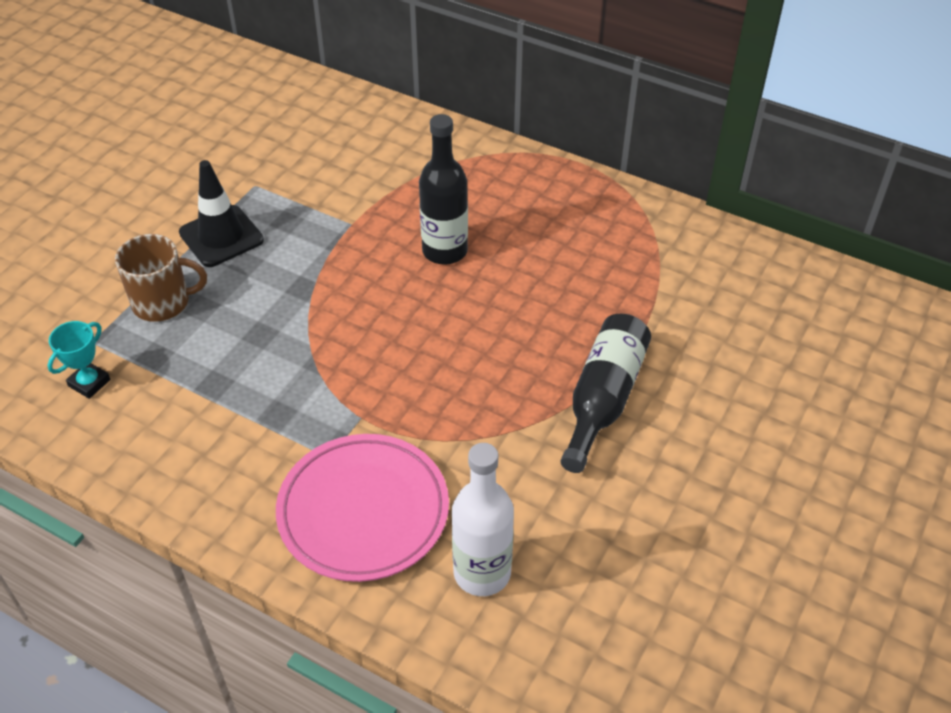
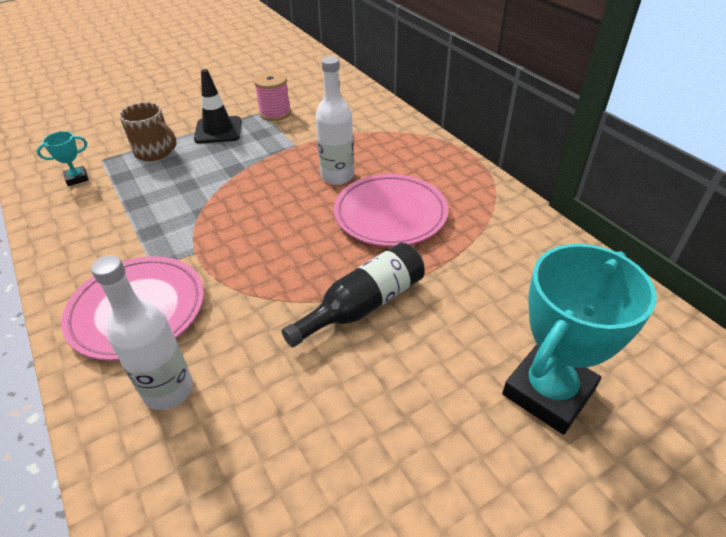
camera: 30 degrees right, 5 degrees down
black bottle [419,114,468,265] -> white bottle [315,56,354,185]
none -> pink spool [254,71,291,121]
none -> pink plate [334,174,448,247]
none -> turquoise trophy [502,244,657,434]

